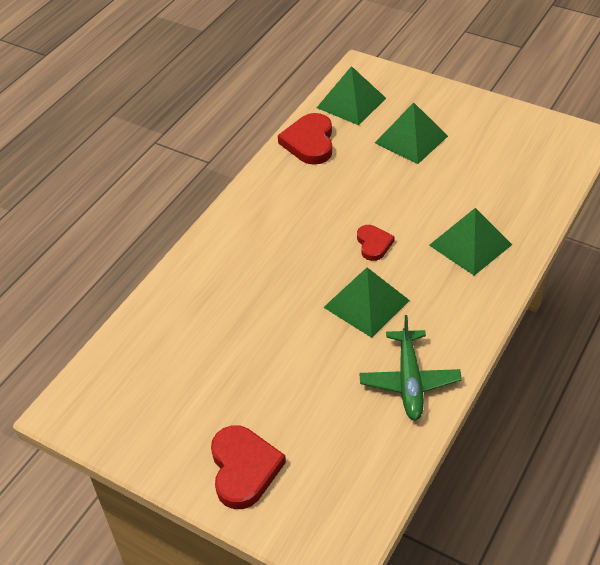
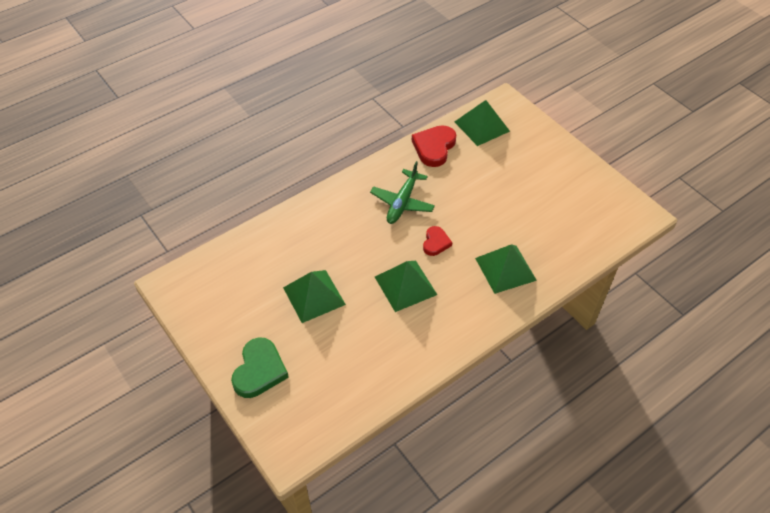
camera: 20 degrees right, 5 degrees up
red heart [211,425,286,509] -> green heart [231,337,289,398]
green plane [359,315,462,421] -> green plane moved to [370,161,435,224]
green pyramid [375,102,448,164] -> green pyramid moved to [283,270,346,323]

